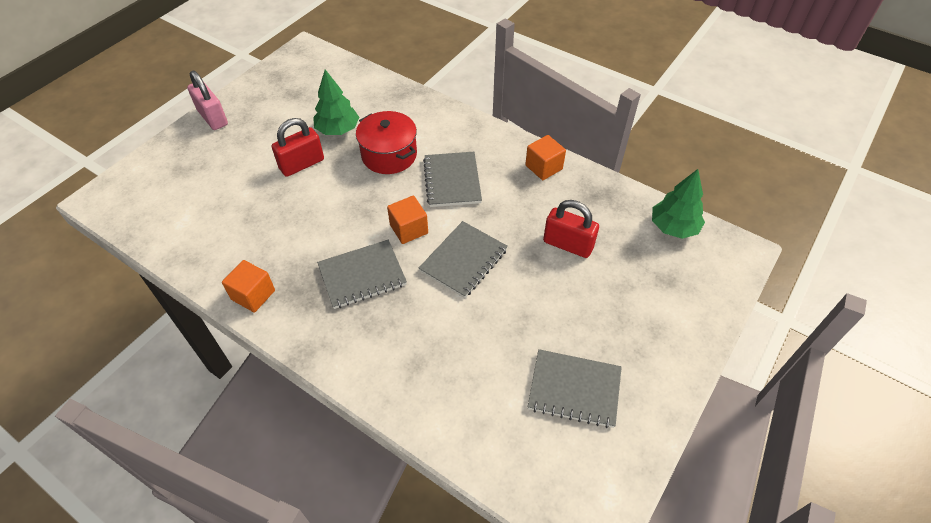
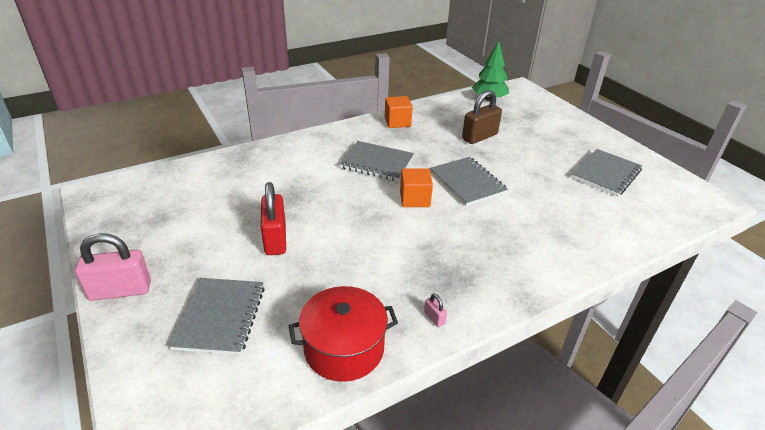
camera: 65 degrees left, 15 degrees down
orange cube [222,260,275,313] -> pink padlock [424,294,447,327]
green tree [313,69,359,135] -> none
grey notebook [317,240,407,309] -> grey notebook moved to [169,278,265,355]
red pot [356,111,417,174] -> red pot moved to [289,286,398,382]
red padlock [543,200,599,258] -> brown padlock [462,90,502,144]

